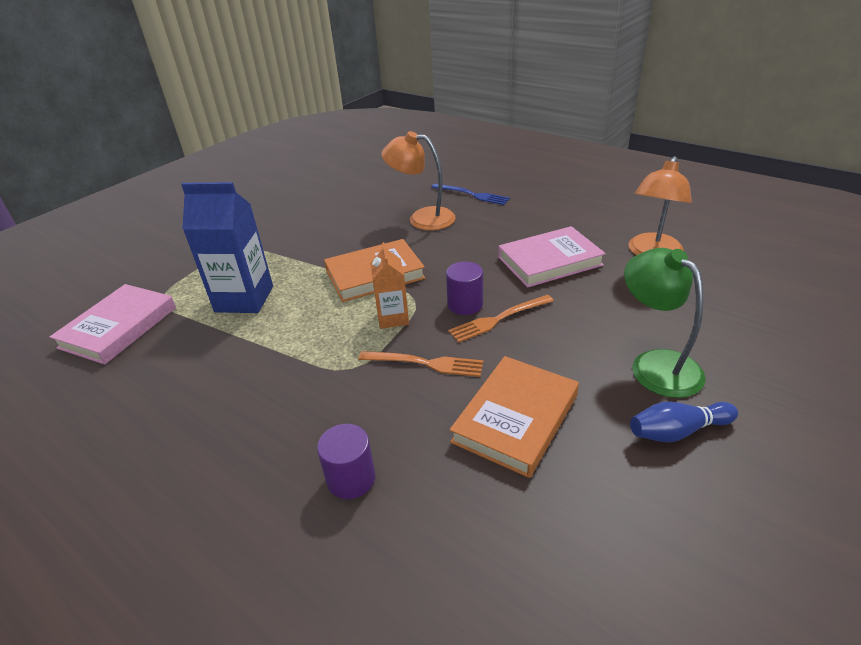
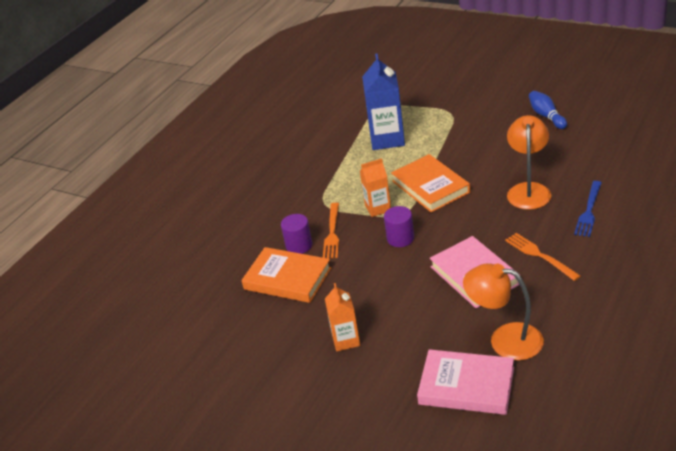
camera: 85 degrees right, 0 degrees up
pink book [50,284,176,365] -> pink book moved to [417,349,514,415]
purple cylinder [317,424,376,499] -> purple cylinder moved to [281,214,313,254]
orange fork [448,295,554,343] -> orange fork moved to [505,233,581,281]
green lamp [624,248,706,398] -> orange carton [325,283,360,351]
blue bowling pin [630,401,738,442] -> blue bowling pin moved to [529,91,567,129]

